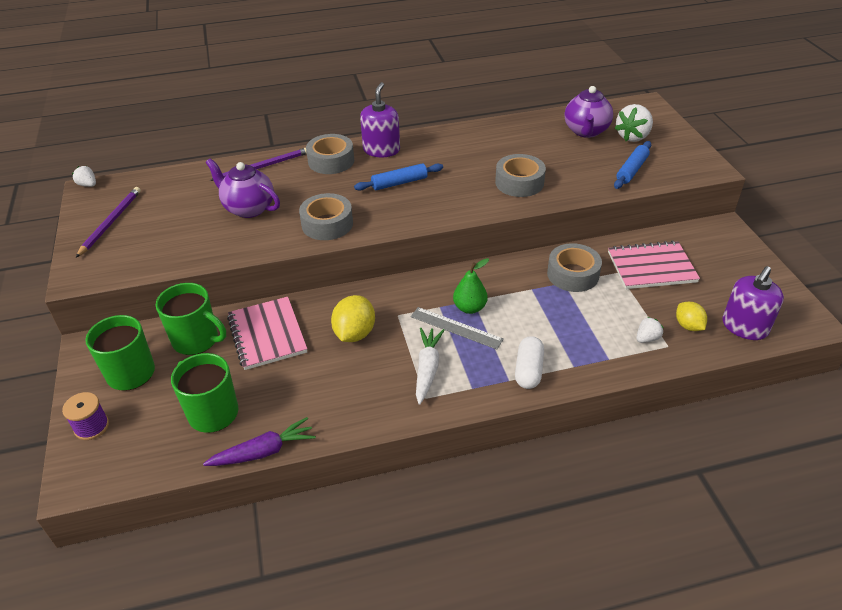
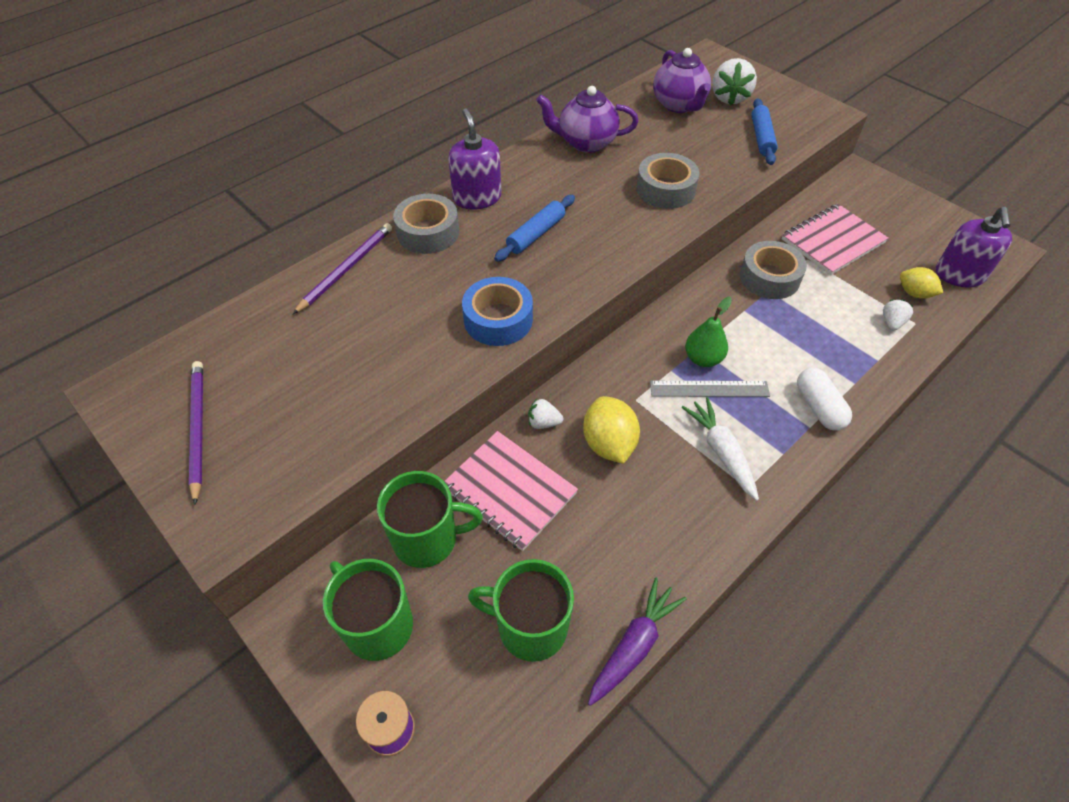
camera: 30 degrees left, 10 degrees up
white strawberry [72,166,96,187] -> white strawberry moved to [528,399,564,429]
purple teapot [205,158,280,218] -> purple teapot moved to [536,86,639,153]
grey tape [299,193,353,240] -> blue tape [462,277,533,346]

